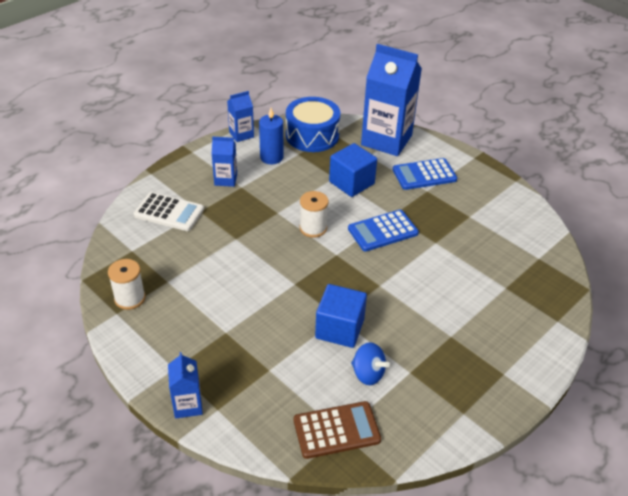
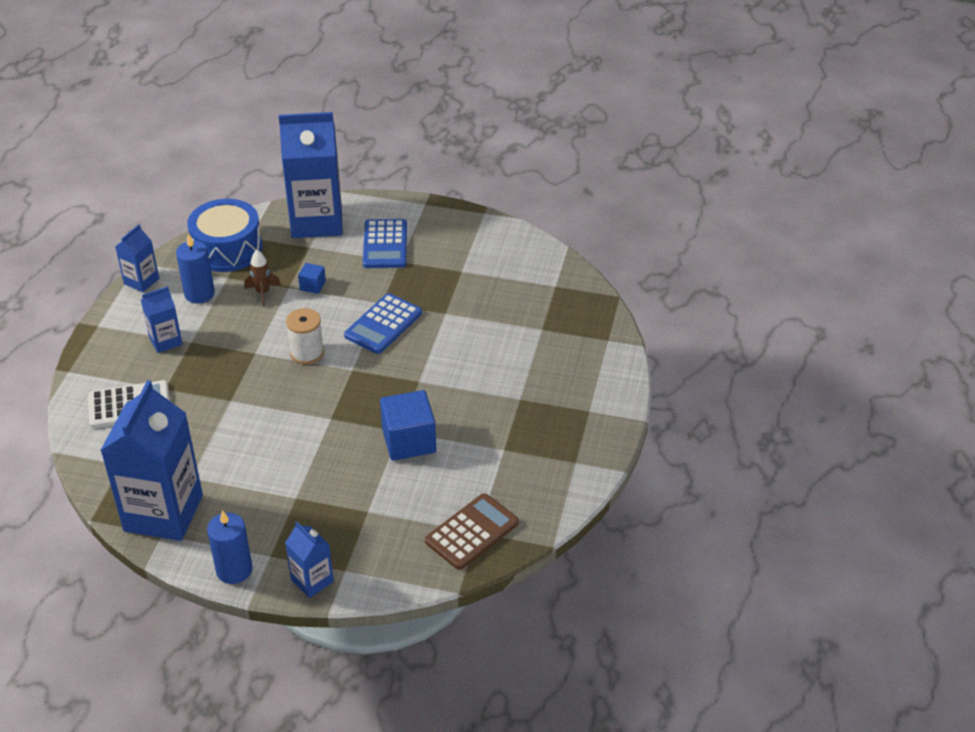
camera: 30 degrees left, 0 degrees up
white spool [108,259,146,310] -> blue carton [100,380,203,541]
blue cube [329,143,377,197] -> blue cube [298,263,326,294], size x0.49
blue spinning top [351,342,390,385] -> none
blue calculator [393,158,457,190] -> blue calculator turned 45 degrees counterclockwise [363,219,407,268]
none -> blue candle [207,510,252,584]
none -> brown rocket [245,250,281,307]

